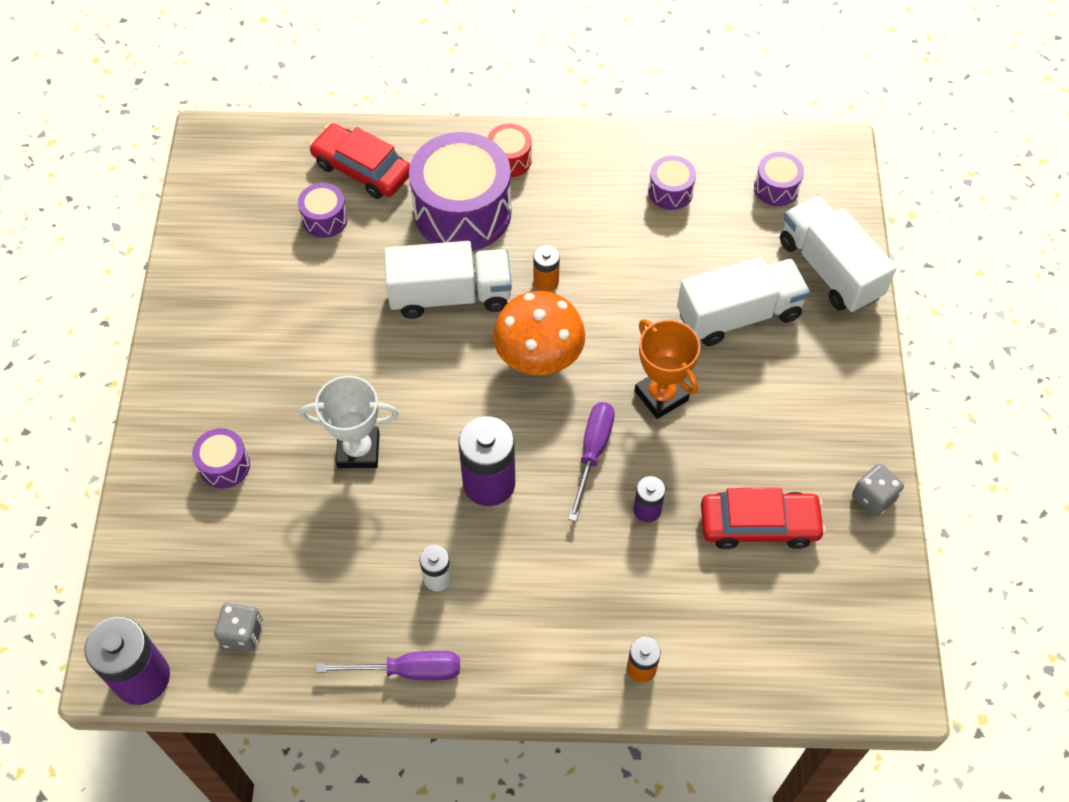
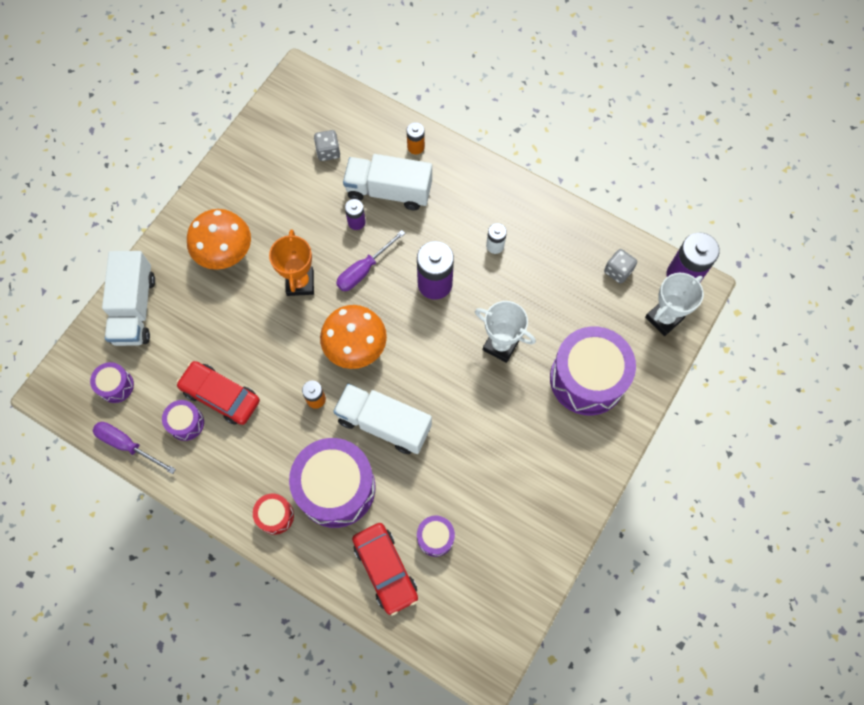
camera: 150 degrees left, 10 degrees up
purple drum [192,428,250,489] -> purple drum [550,326,636,416], size x2.16
purple screwdriver [316,651,460,680] -> purple screwdriver moved to [93,422,176,474]
white truck [677,257,810,346] -> white truck moved to [343,154,432,211]
red car [701,488,826,549] -> red car moved to [176,361,260,425]
grey dice [852,464,904,517] -> grey dice moved to [314,130,340,161]
none -> orange mushroom [187,209,251,270]
none -> white trophy [645,273,704,336]

